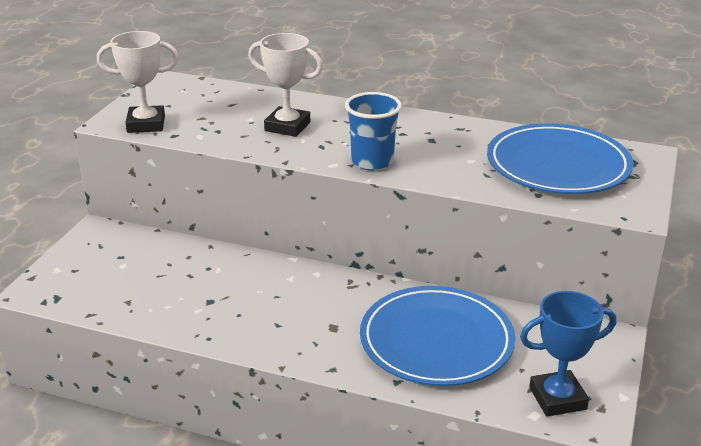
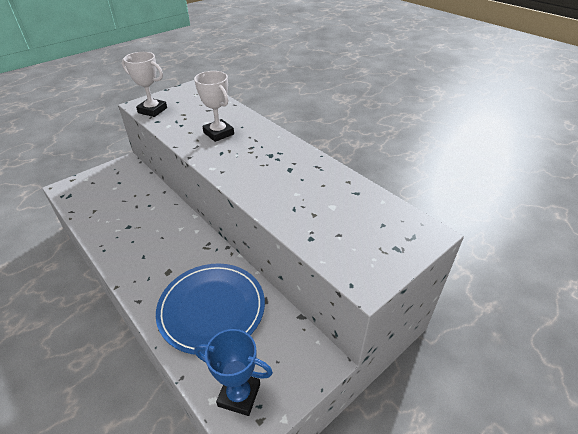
camera: 30 degrees right, 10 degrees up
blue cup [345,92,402,171] -> none
blue plate [487,123,633,194] -> none

